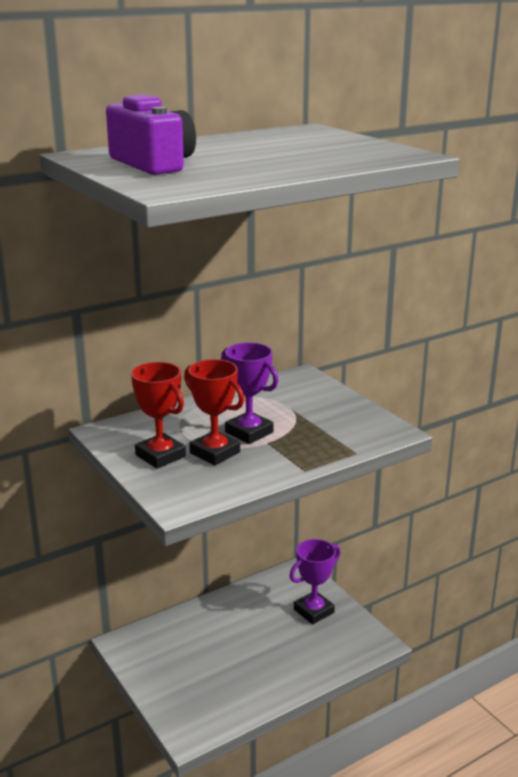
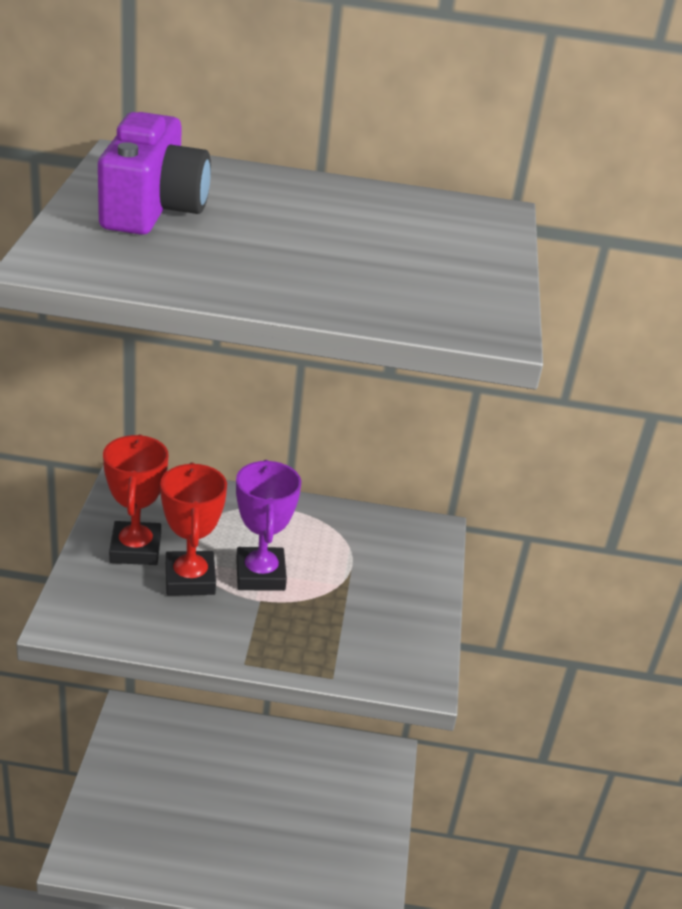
camera: 35 degrees right, 10 degrees up
purple trophy [290,539,341,624] -> none

